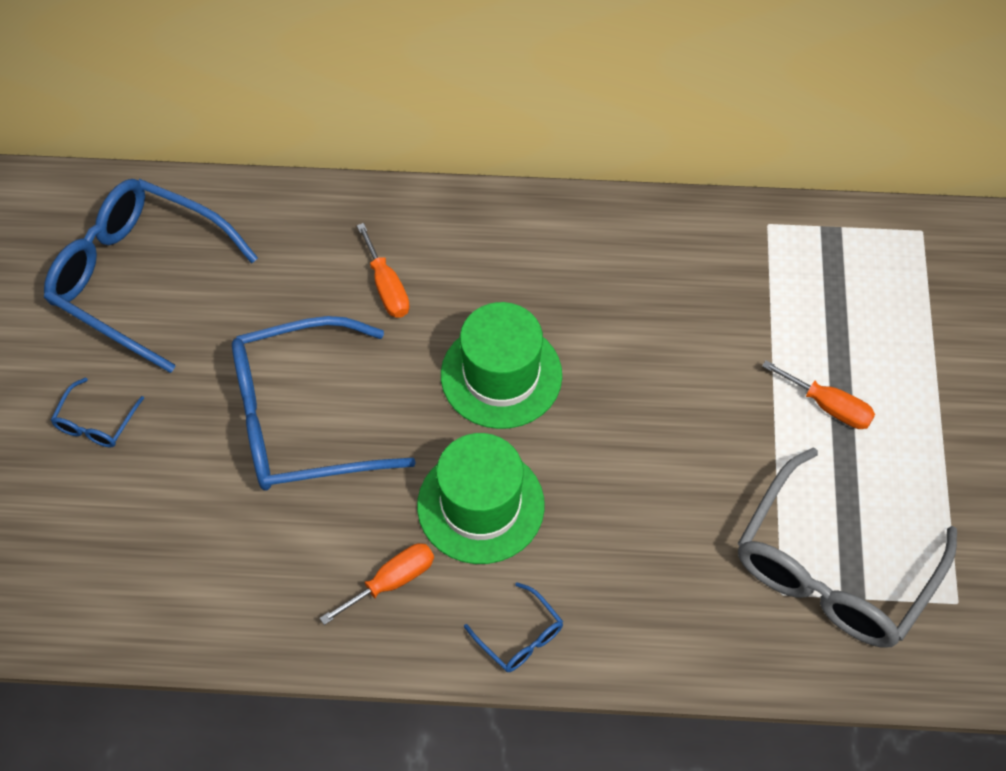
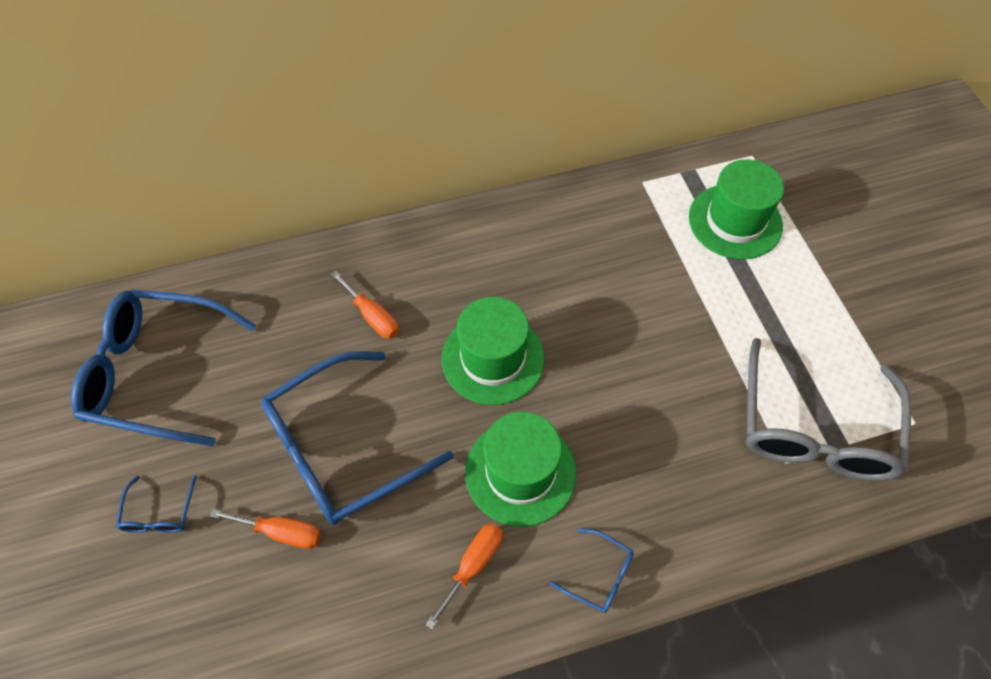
camera: 20 degrees left, 0 degrees up
orange screwdriver [762,360,875,429] -> orange screwdriver moved to [210,509,321,549]
none -> green hat [689,159,784,259]

